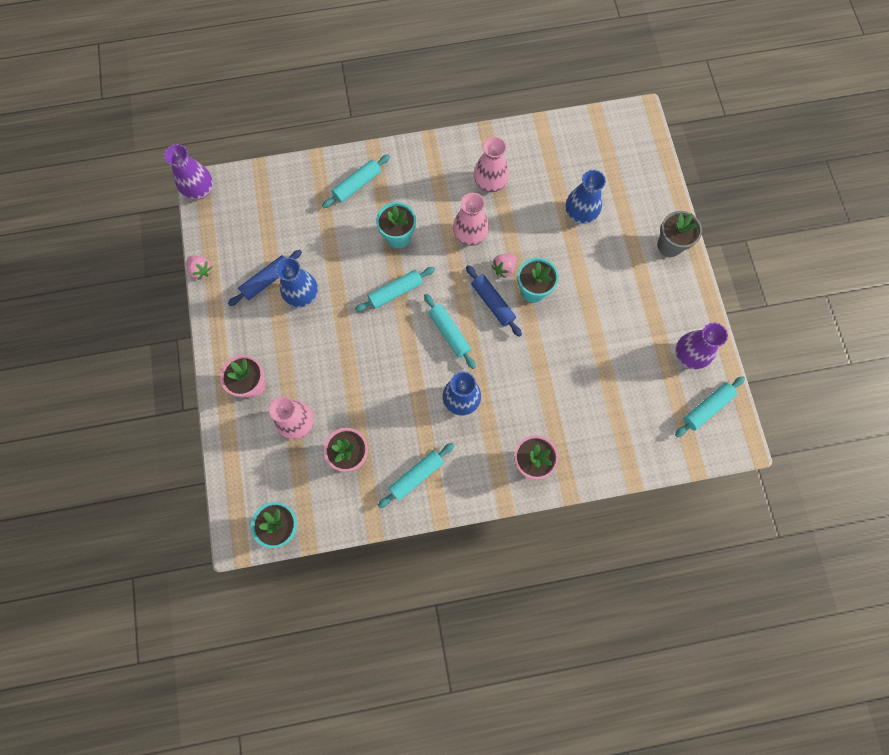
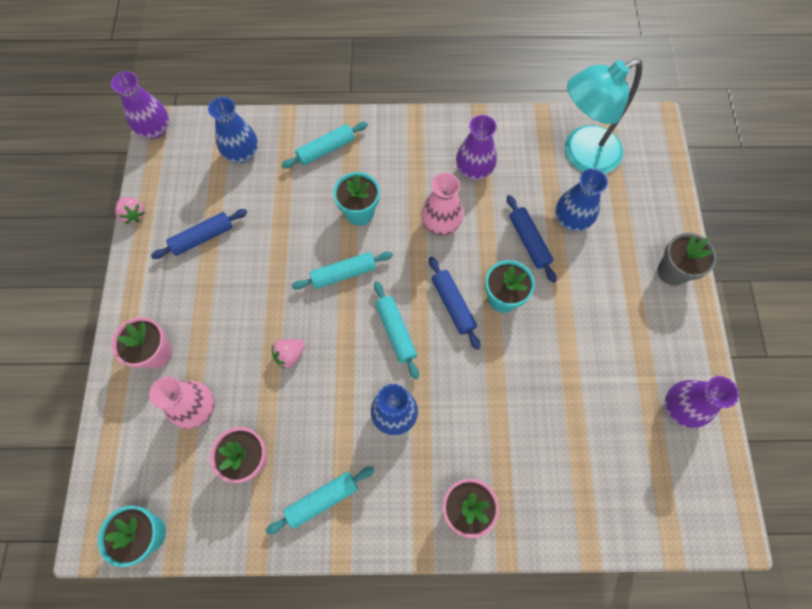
camera: 10 degrees right, 5 degrees down
blue vase [276,257,318,308] -> blue vase moved to [208,97,258,163]
pink vase [474,137,509,192] -> purple vase [456,115,497,180]
pink strawberry [492,254,517,278] -> pink strawberry moved to [272,339,305,369]
turquoise rolling pin [675,376,745,437] -> none
none -> blue rolling pin [507,195,557,283]
none -> turquoise lamp [565,58,643,174]

